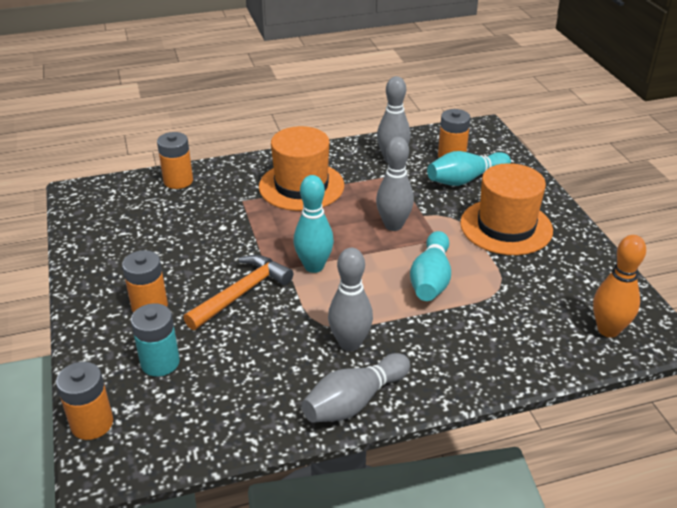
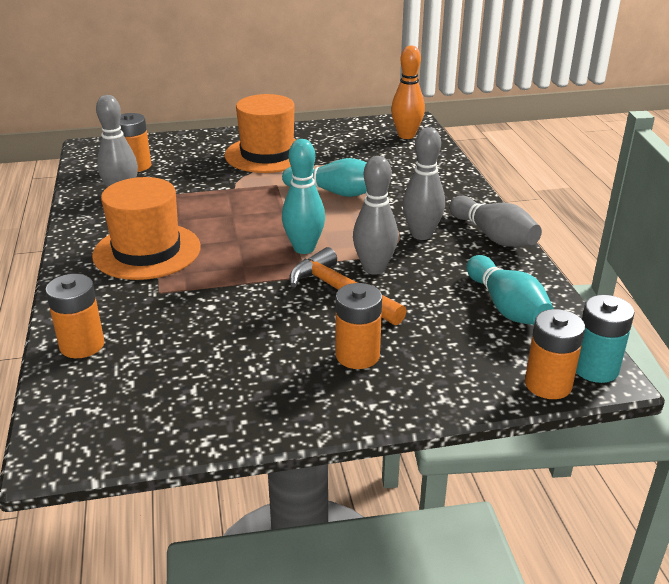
camera: 85 degrees left, 5 degrees down
turquoise battery [131,303,180,376] -> turquoise battery moved to [576,295,635,383]
grey bowling pin [376,137,414,231] -> grey bowling pin moved to [353,156,398,275]
turquoise bowling pin [427,151,511,186] -> turquoise bowling pin moved to [467,255,554,325]

